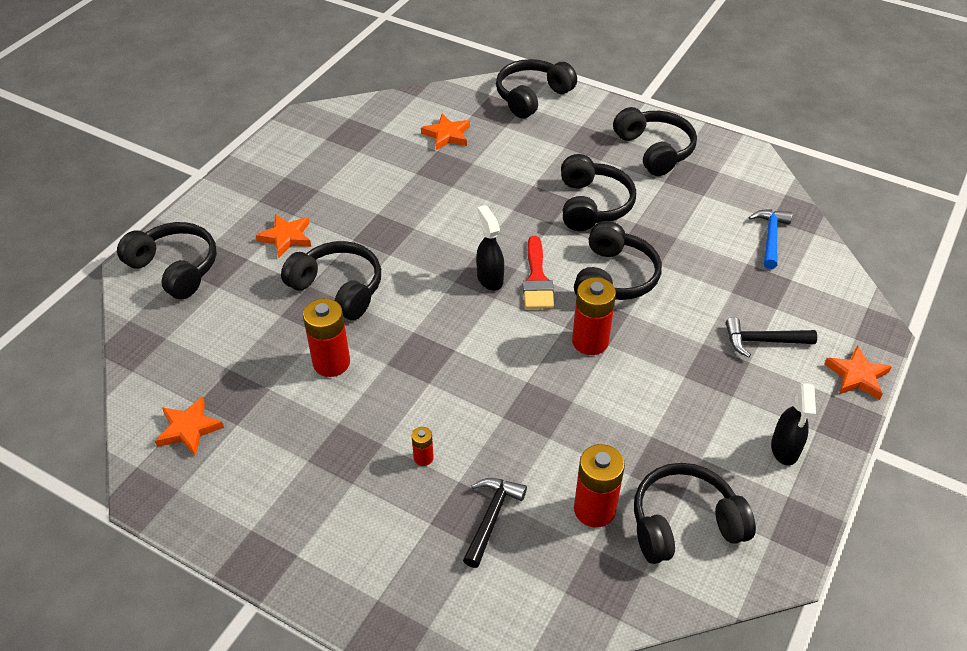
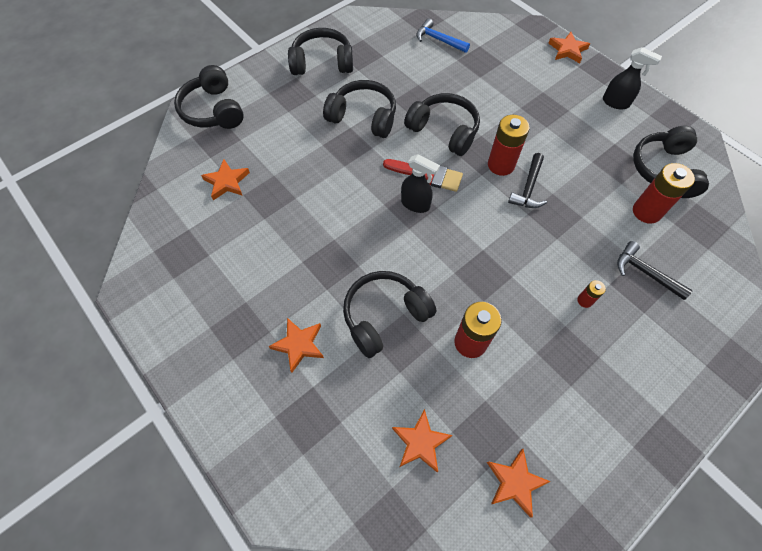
camera: 70 degrees left, 15 degrees up
black headphones [117,222,217,299] -> none
black spray bottle [476,205,504,291] -> black spray bottle turned 150 degrees counterclockwise [401,154,440,213]
black hammer [726,317,817,357] -> black hammer moved to [508,153,547,208]
none -> orange star [392,409,453,473]

